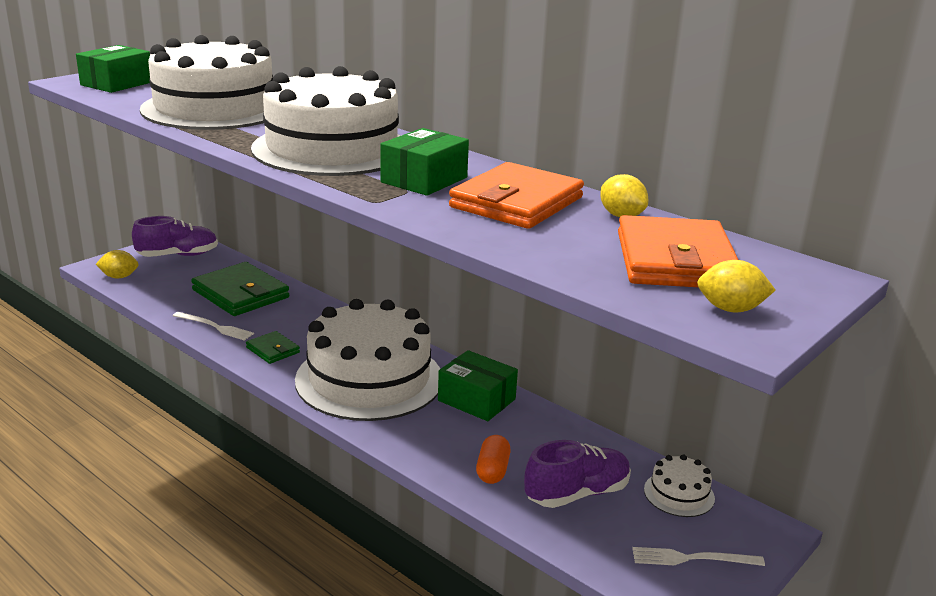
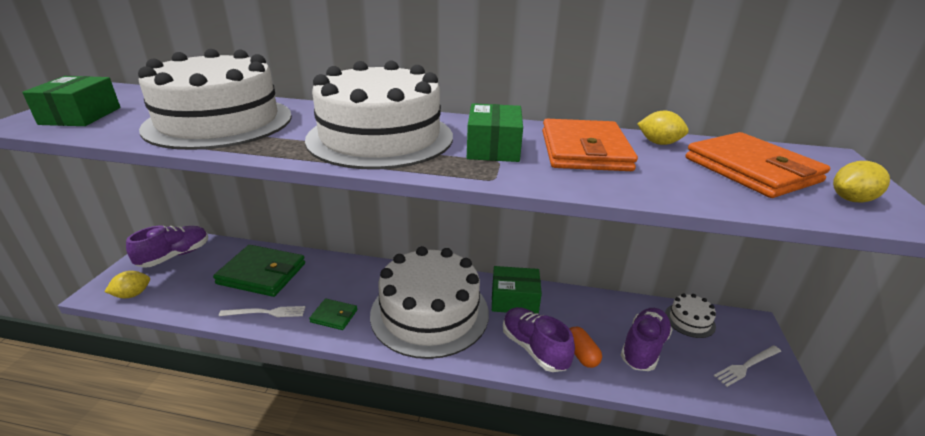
camera: 30 degrees left, 5 degrees up
none -> purple shoe [503,307,575,372]

